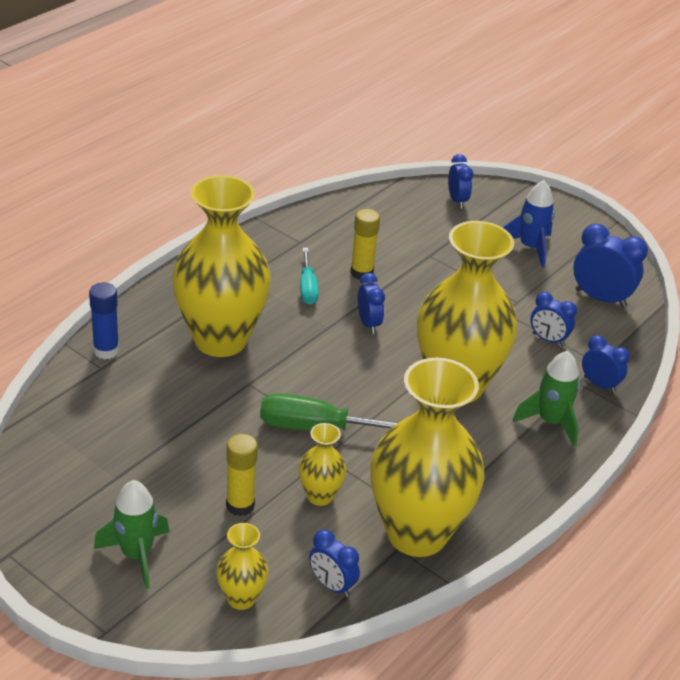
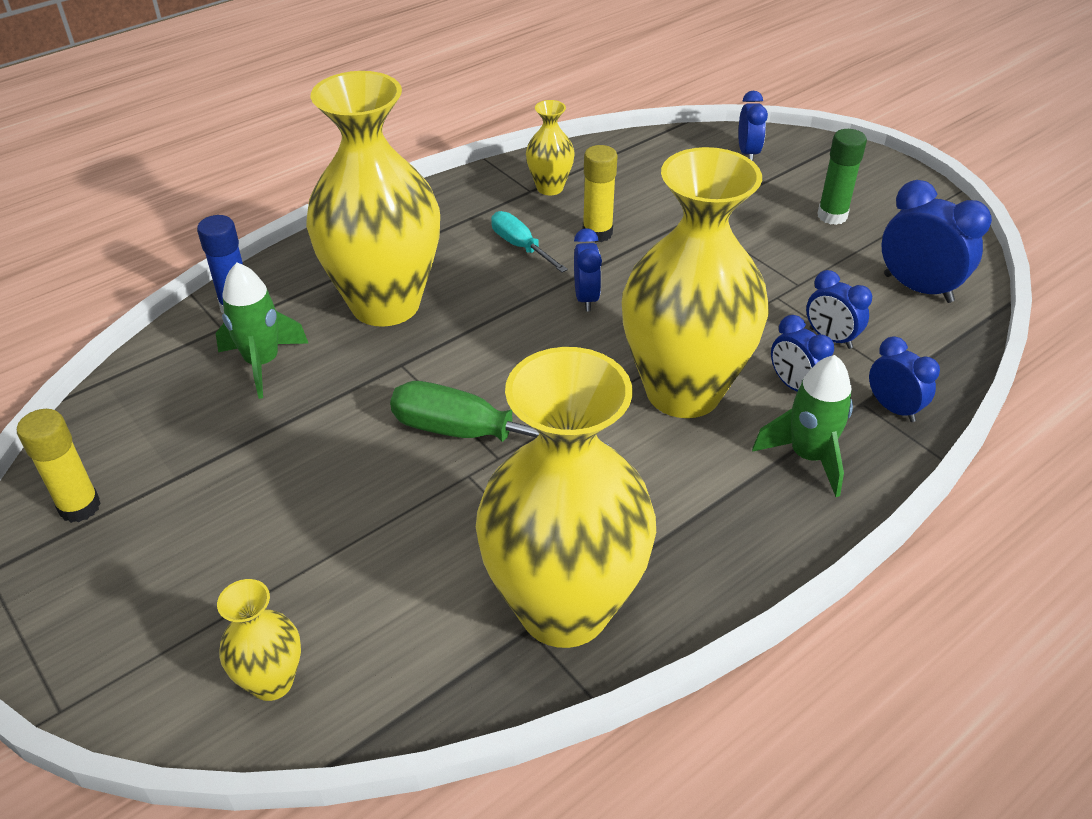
camera: 15 degrees right, 5 degrees up
green rocket [94,480,170,589] -> green rocket moved to [216,263,309,399]
yellow glue stick [226,434,258,516] -> yellow glue stick moved to [17,409,101,523]
yellow vase [299,423,346,506] -> yellow vase moved to [526,100,574,195]
turquoise screwdriver [300,248,319,304] -> turquoise screwdriver turned 135 degrees clockwise [491,211,568,273]
blue clock [309,530,360,597] -> blue clock moved to [771,315,834,392]
blue rocket [503,180,555,267] -> green glue stick [817,129,867,225]

